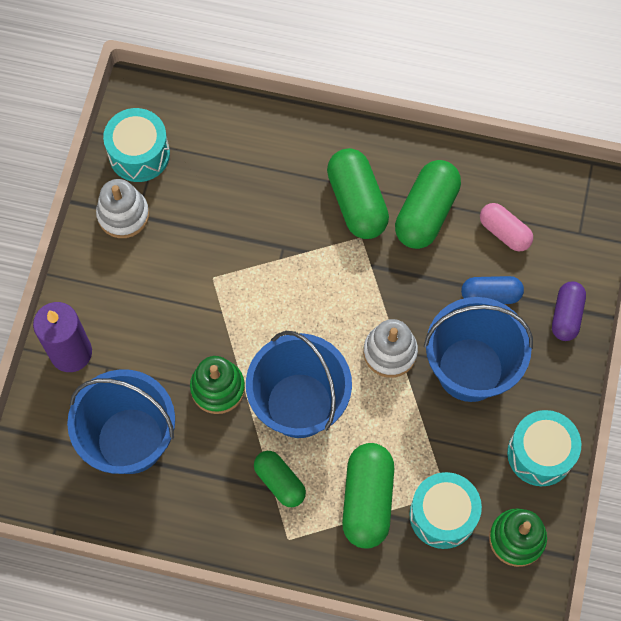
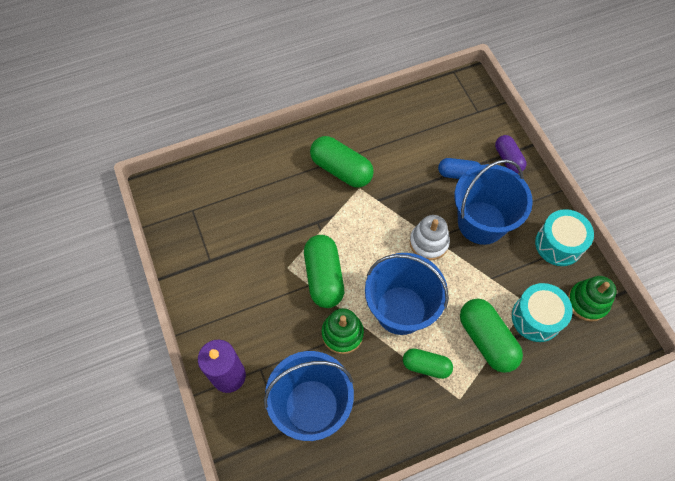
camera: 35 degrees left, 5 degrees down
white stacking toy [96,179,149,238] -> none
turquoise drum [103,108,170,182] -> none
green capsule [395,160,461,249] -> green capsule moved to [304,235,344,308]
blue capsule [461,276,524,304] -> blue capsule turned 45 degrees clockwise [438,158,480,179]
pink capsule [480,203,533,252] -> none

